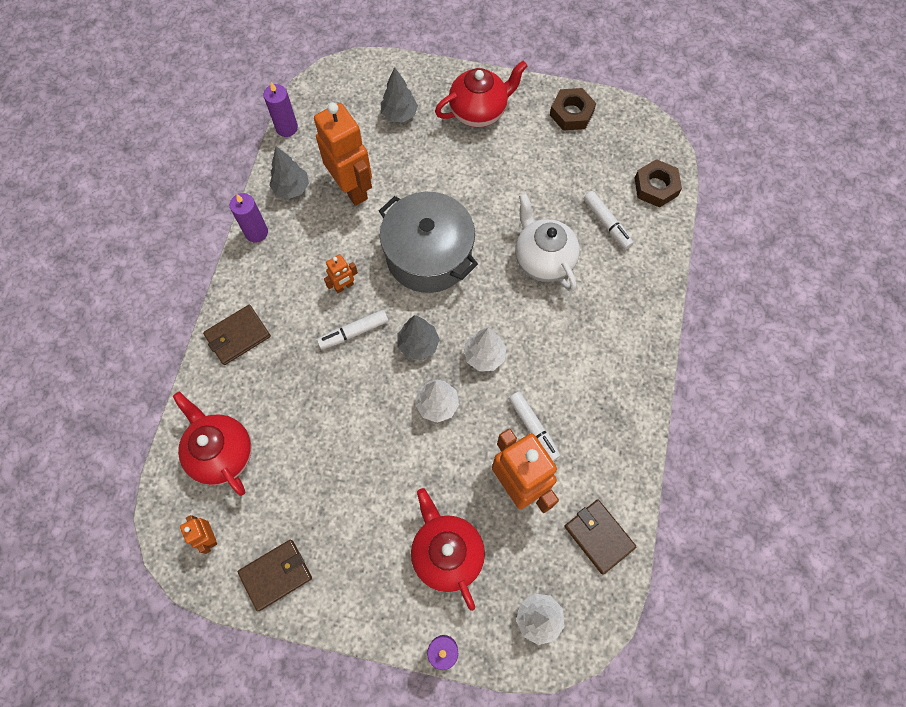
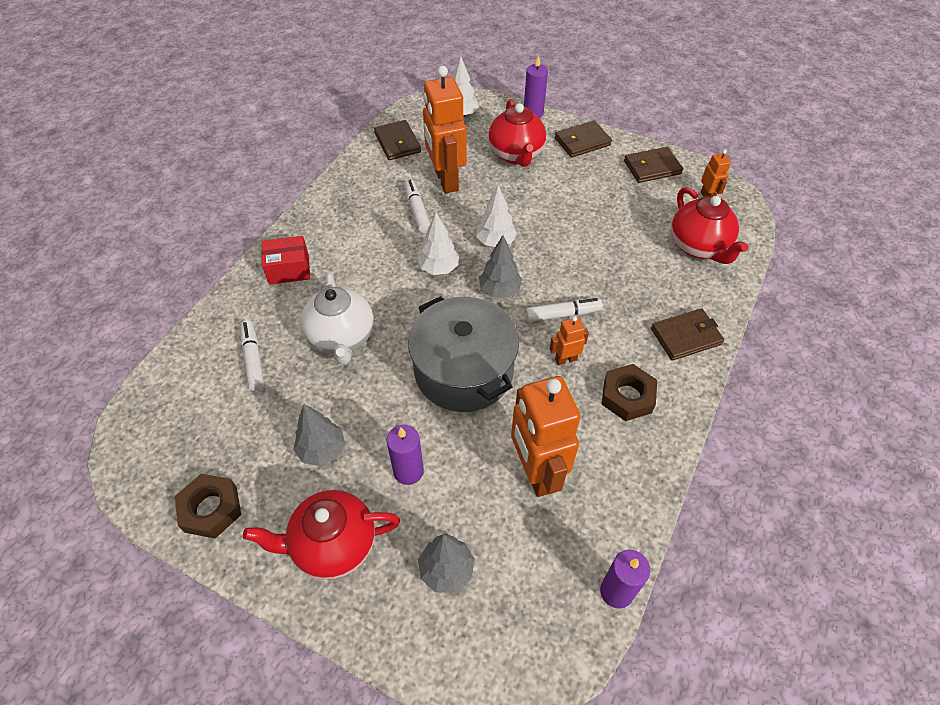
camera: 165 degrees left, 15 degrees down
purple candle [230,193,268,243] -> purple candle moved to [386,425,424,485]
grey tree [269,146,309,199] -> grey tree moved to [293,404,345,466]
brown nut [634,159,682,208] -> brown nut moved to [602,364,657,421]
none -> red box [262,236,310,285]
none -> brown wallet [555,121,612,158]

